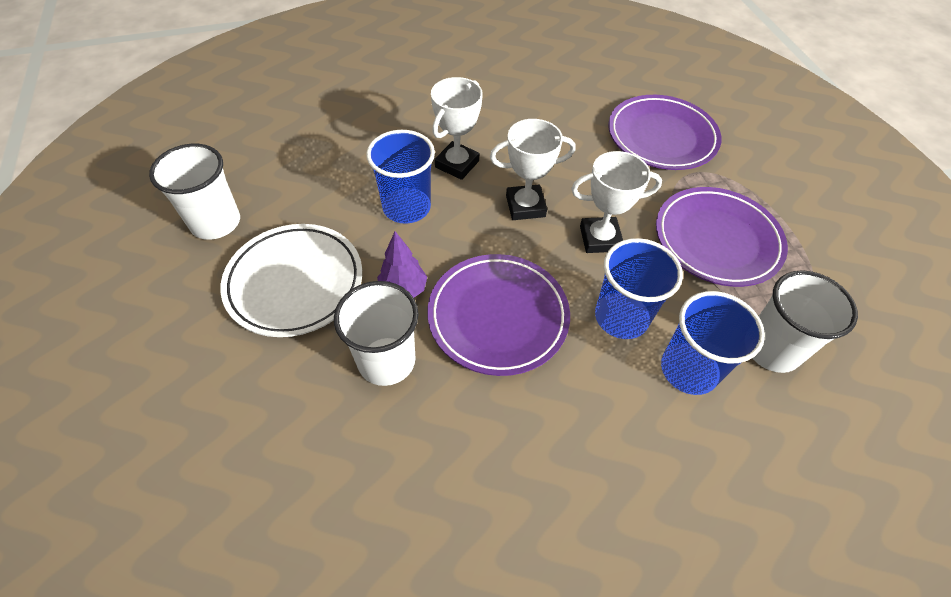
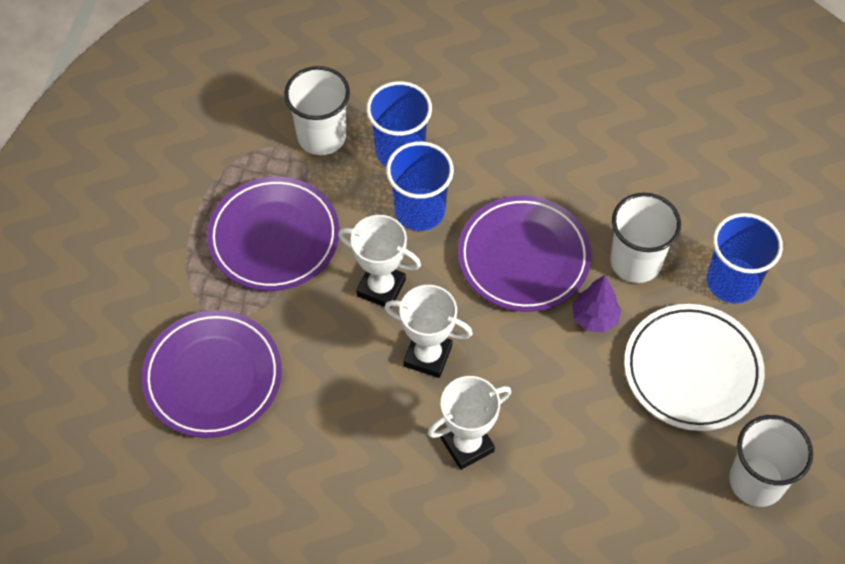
camera: 150 degrees left, 5 degrees up
blue cup [366,130,435,224] -> blue cup moved to [707,213,783,303]

